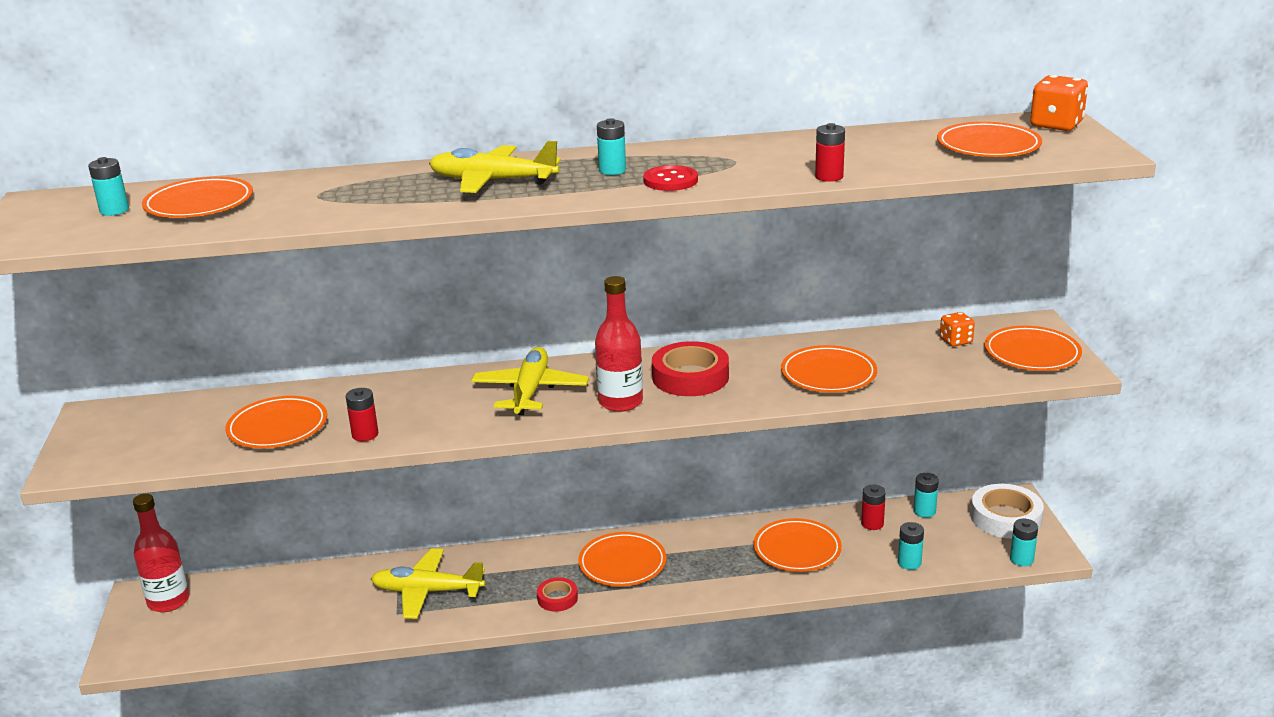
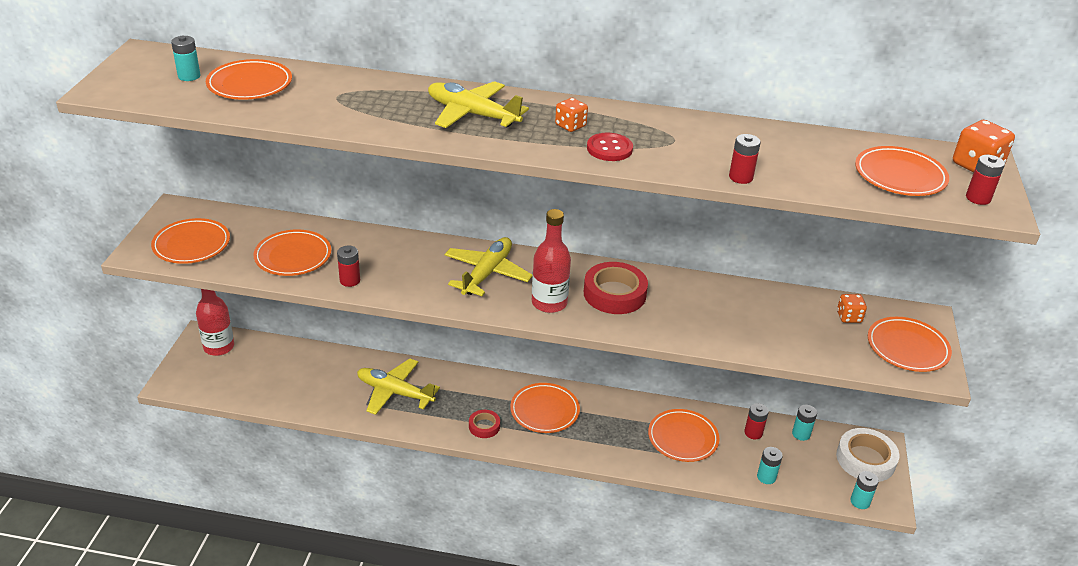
camera: 15 degrees right, 10 degrees up
turquoise battery [597,118,626,175] -> orange dice [555,98,588,132]
orange plate [781,345,877,393] -> orange plate moved to [151,218,230,264]
none -> red battery [966,155,1005,205]

